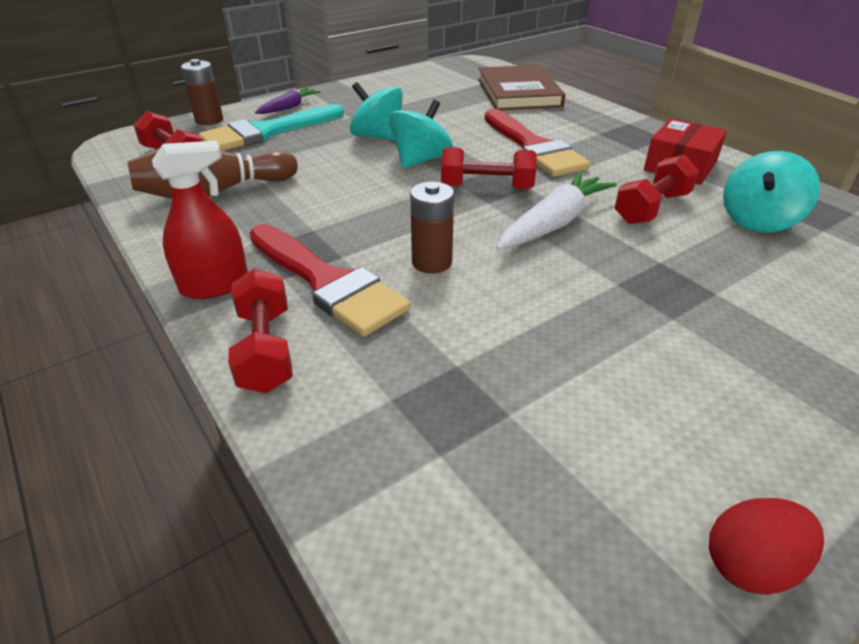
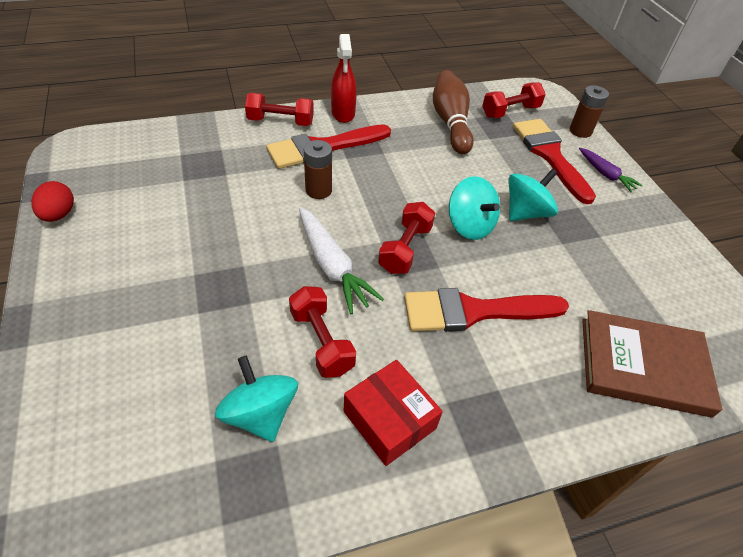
camera: 105 degrees right, 10 degrees up
turquoise brush [198,104,344,151] -> red brush [513,119,596,204]

